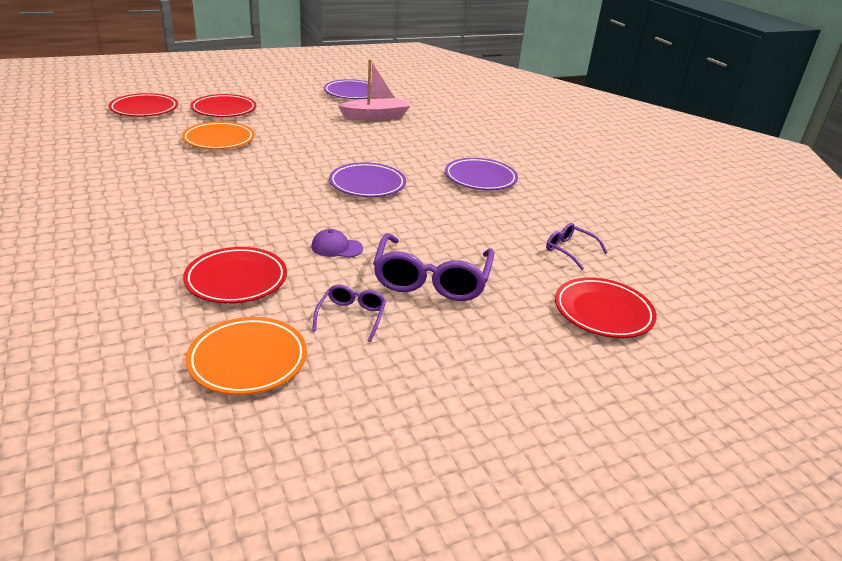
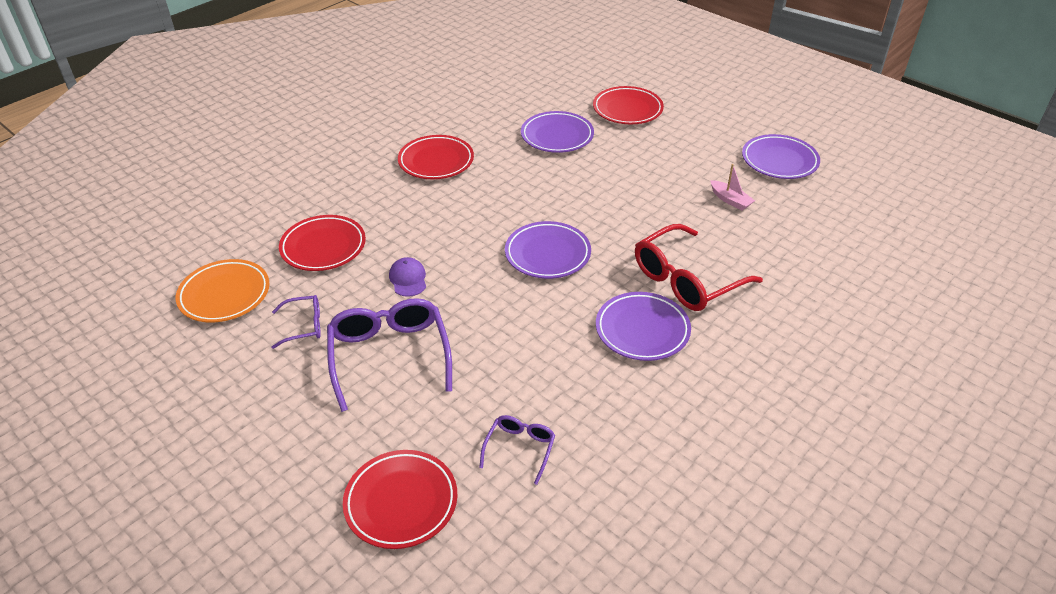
camera: 70 degrees right, 10 degrees up
red plate [109,93,178,117] -> red plate moved to [398,135,474,179]
orange plate [182,121,255,149] -> purple plate [521,111,594,153]
pink boat [338,59,410,120] -> pink boat [710,164,755,211], size x0.55
purple glasses [373,233,494,301] -> purple glasses turned 90 degrees clockwise [327,298,452,412]
none -> red glasses [635,224,763,311]

